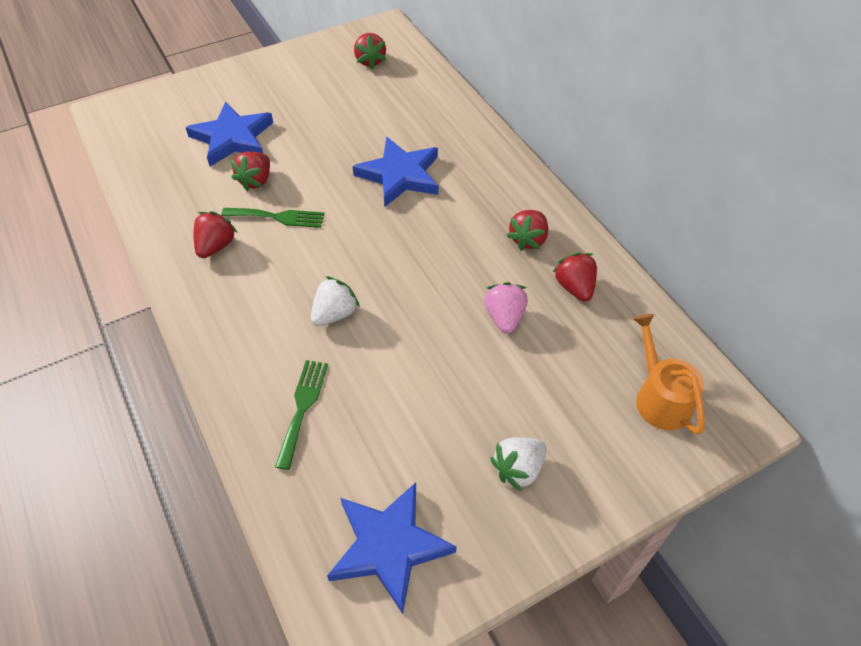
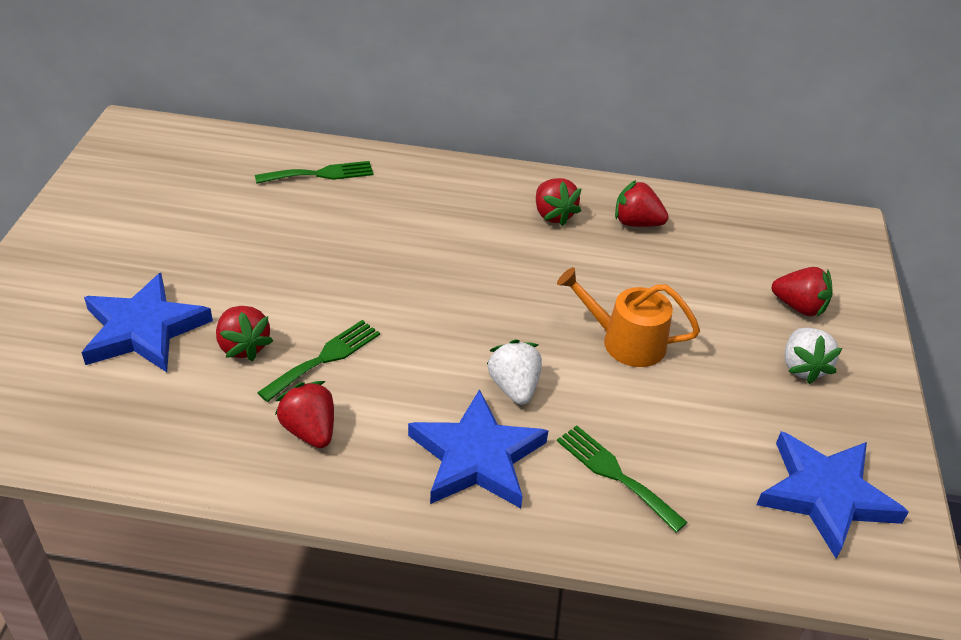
camera: 55 degrees left, 10 degrees down
blue star [353,137,439,207] -> blue star moved to [408,389,549,508]
red strawberry [354,33,386,69] -> red strawberry moved to [772,267,833,317]
pink strawberry [484,282,528,334] -> none
orange watering can [633,314,705,435] -> orange watering can moved to [557,267,700,367]
none -> green fork [255,161,374,184]

